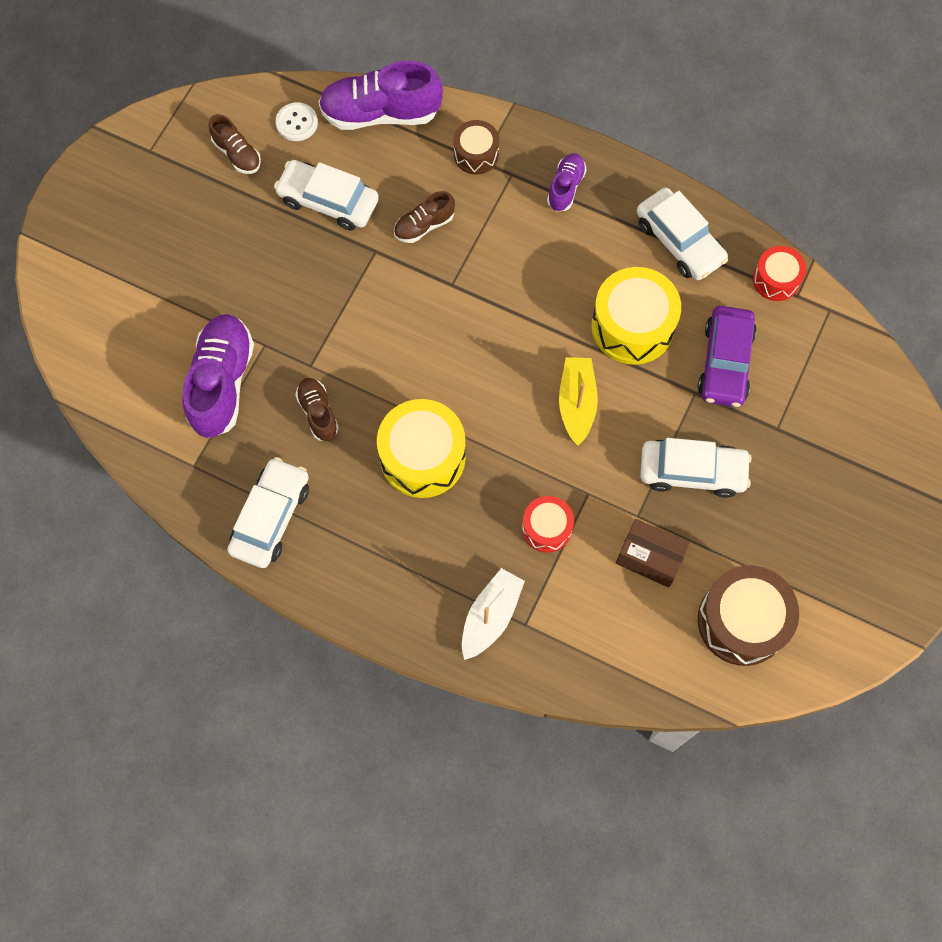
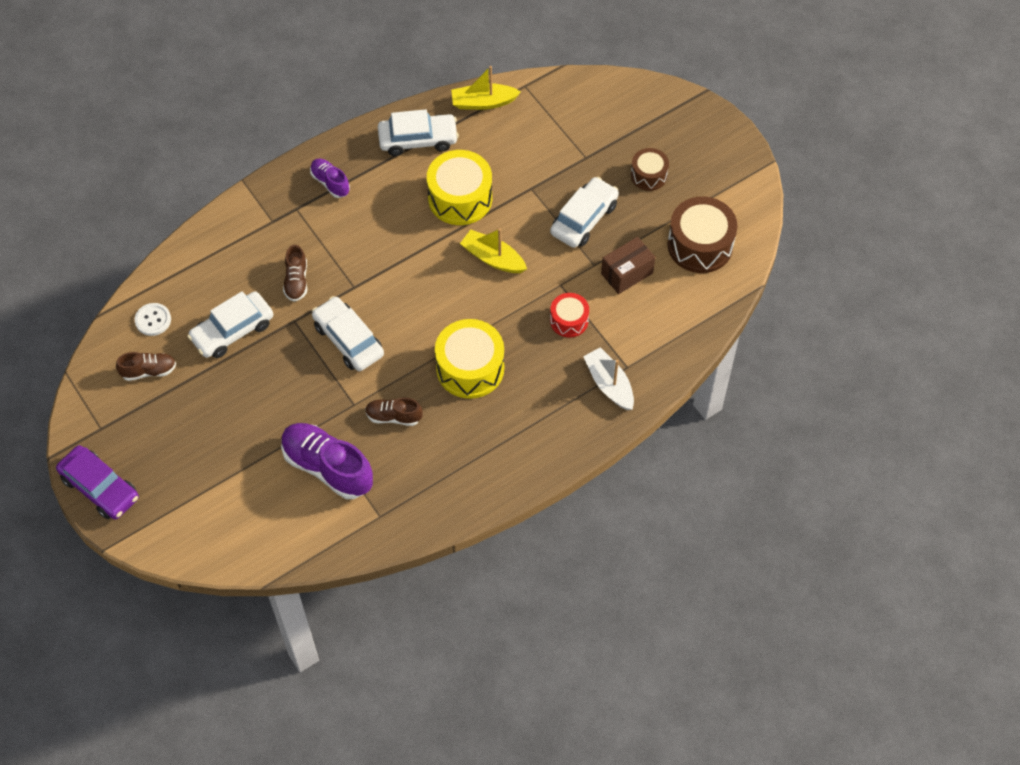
camera: 60 degrees left, 10 degrees down
white car [227,457,309,568] -> white car moved to [312,296,384,371]
purple shoe [319,61,443,130] -> none
brown drum [453,120,499,174] -> brown drum moved to [631,148,669,191]
purple car [698,306,757,407] -> purple car moved to [56,445,139,520]
red drum [753,246,806,301] -> yellow boat [451,66,521,110]

